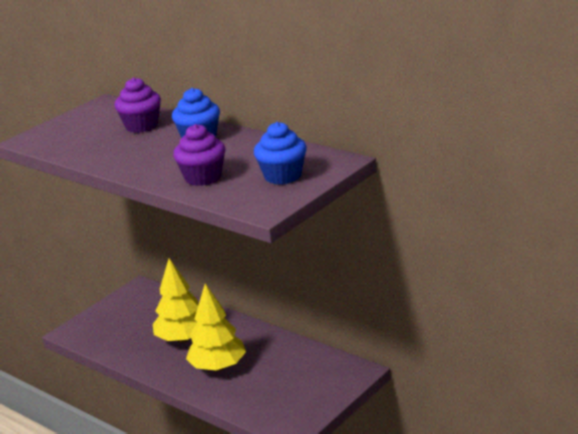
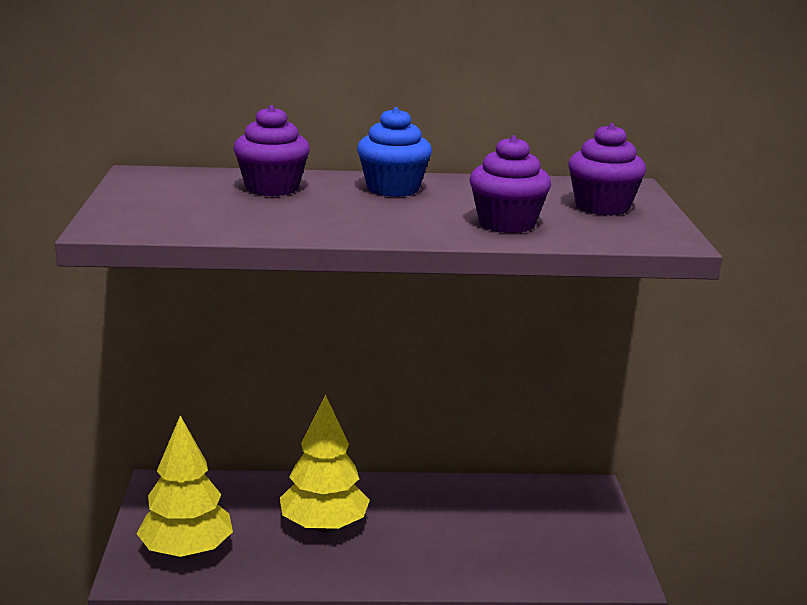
camera: 45 degrees left, 5 degrees down
yellow tree [186,283,246,371] -> yellow tree moved to [136,415,233,558]
blue cupcake [254,122,307,185] -> purple cupcake [568,123,646,216]

